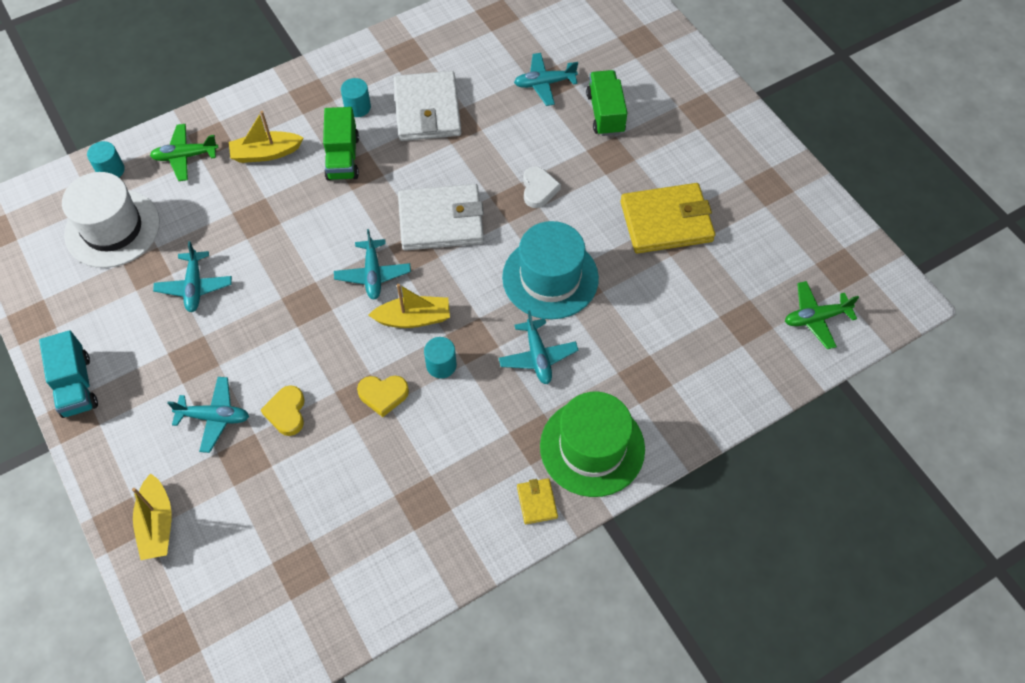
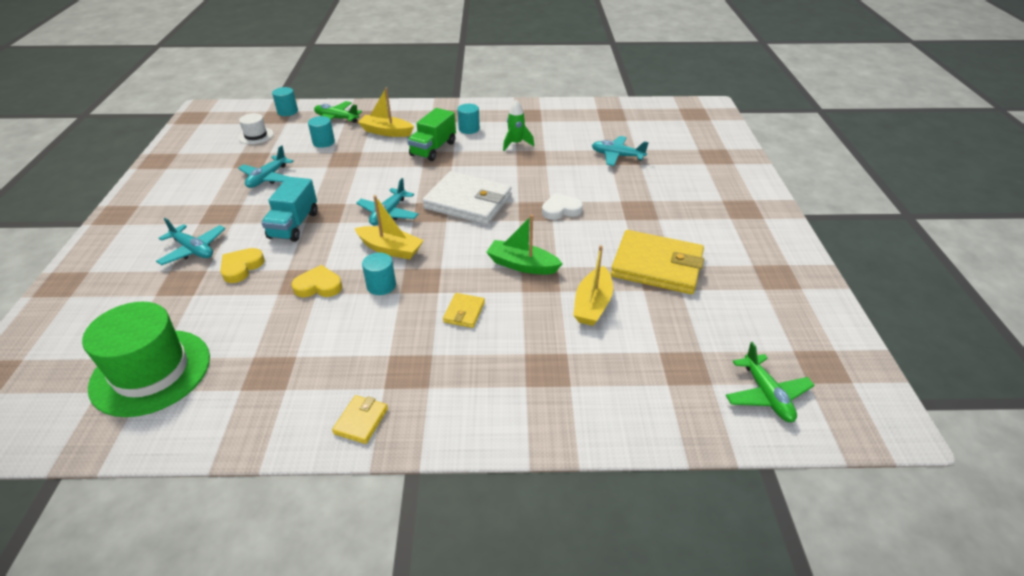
camera: 30 degrees right, 20 degrees down
turquoise truck [39,330,98,418] -> turquoise truck moved to [261,177,318,242]
white hat [62,172,160,268] -> white hat [238,113,274,144], size x0.48
yellow boat [132,473,171,560] -> yellow boat moved to [573,245,613,326]
yellow heart [357,376,409,417] -> yellow heart turned 150 degrees clockwise [292,265,342,297]
white wallet [394,71,461,141] -> green rocket [503,99,534,151]
turquoise plane [499,311,578,384] -> yellow wallet [443,293,485,328]
turquoise hat [502,221,599,319] -> green boat [486,215,563,275]
white heart [523,166,561,208] -> white heart turned 135 degrees counterclockwise [542,193,583,220]
green hat [540,391,645,497] -> green hat moved to [82,302,210,417]
green truck [586,70,627,136] -> none
green plane [785,281,859,349] -> green plane turned 120 degrees counterclockwise [725,342,815,422]
none -> turquoise cylinder [308,116,335,148]

